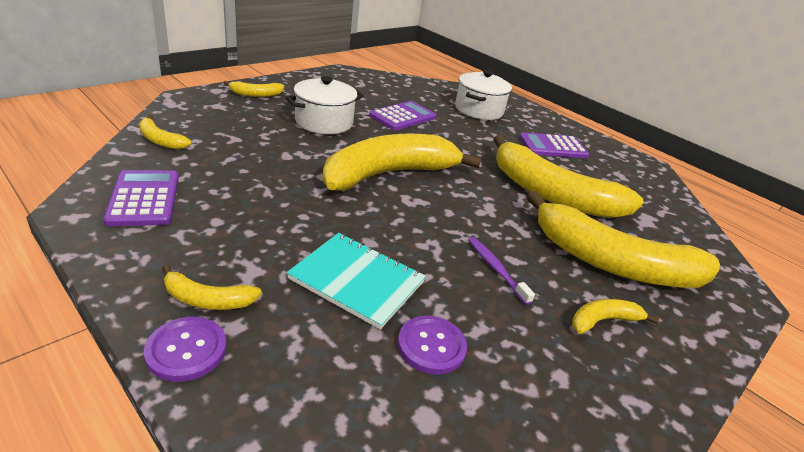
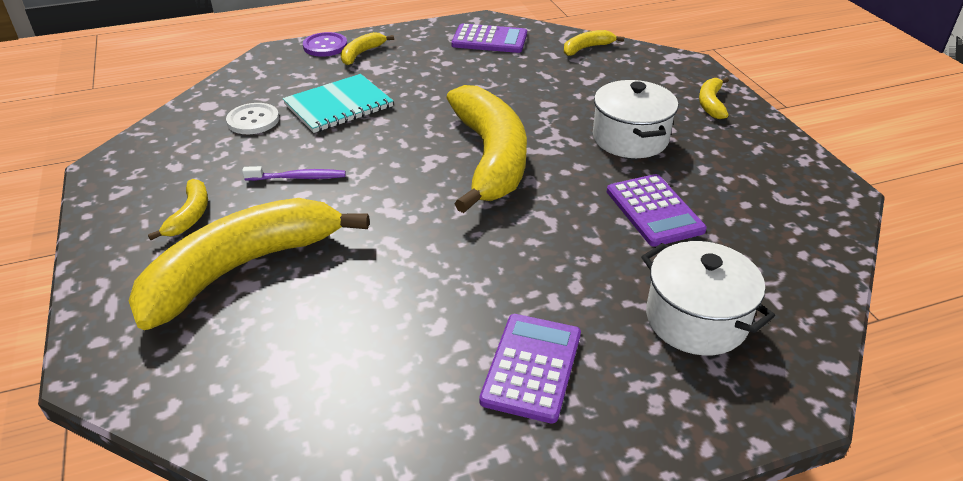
camera: 120 degrees right, 5 degrees up
purple button [398,316,467,375] -> white button [226,103,279,134]
yellow banana [494,135,644,218] -> none

